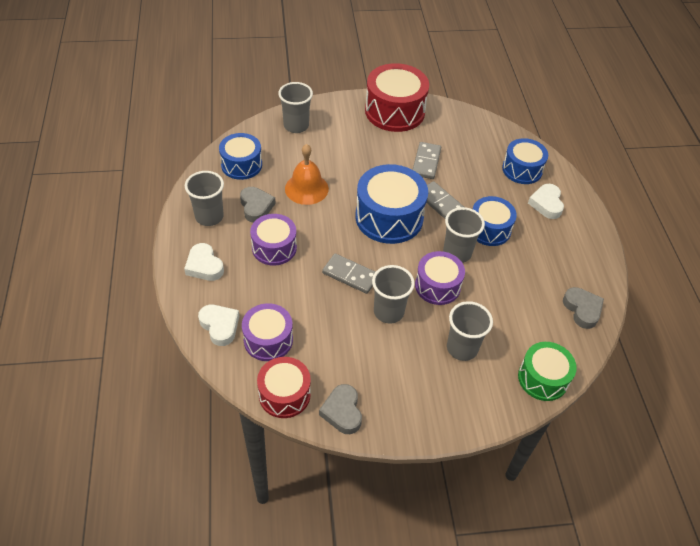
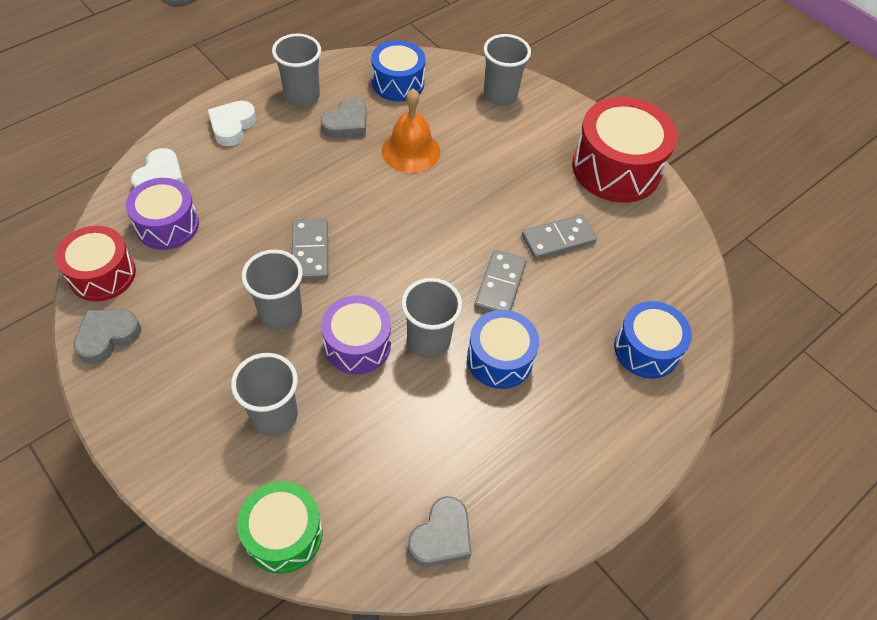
camera: 55 degrees right, 5 degrees up
purple drum [250,214,297,266] -> none
blue drum [355,164,428,244] -> none
white heart [528,184,564,219] -> none

